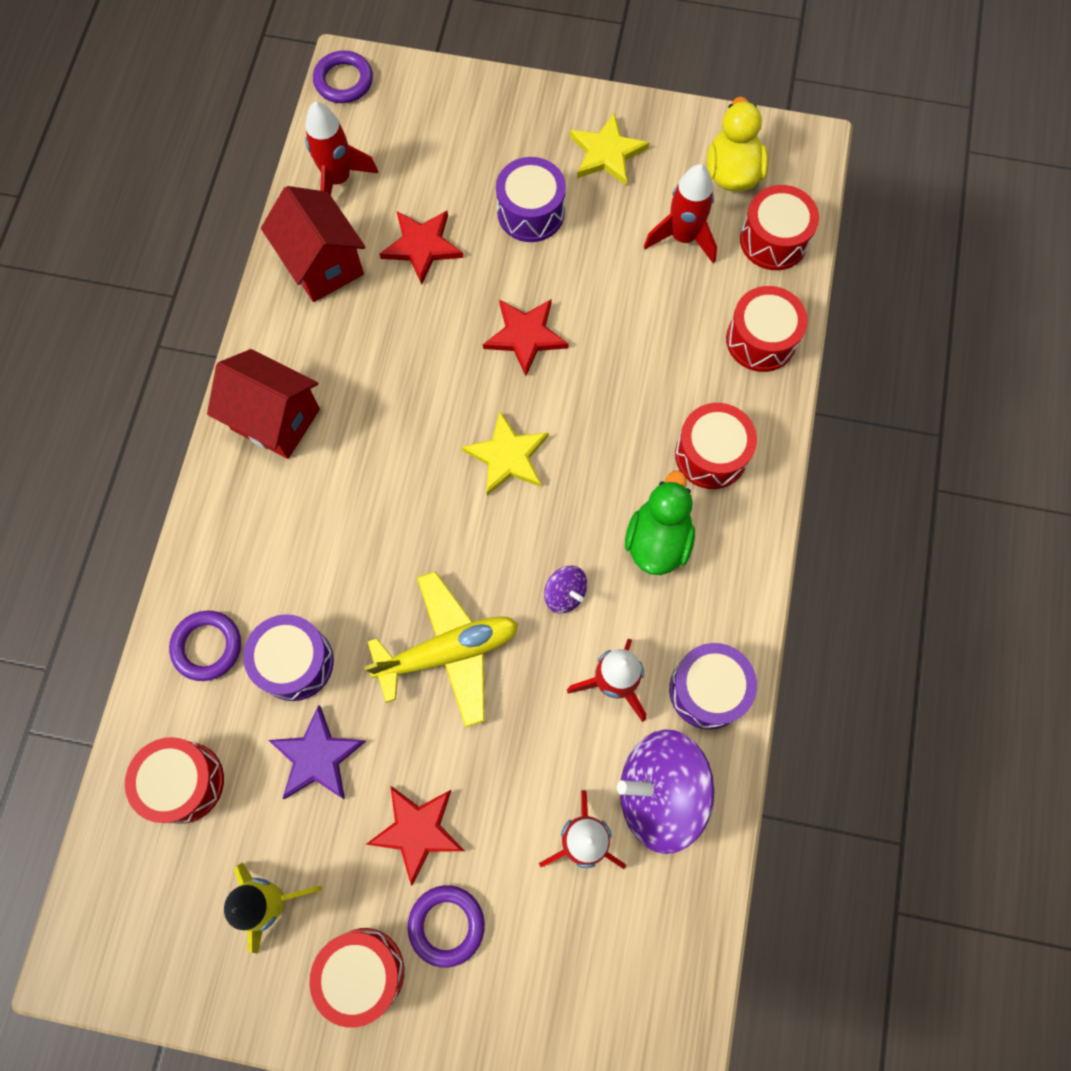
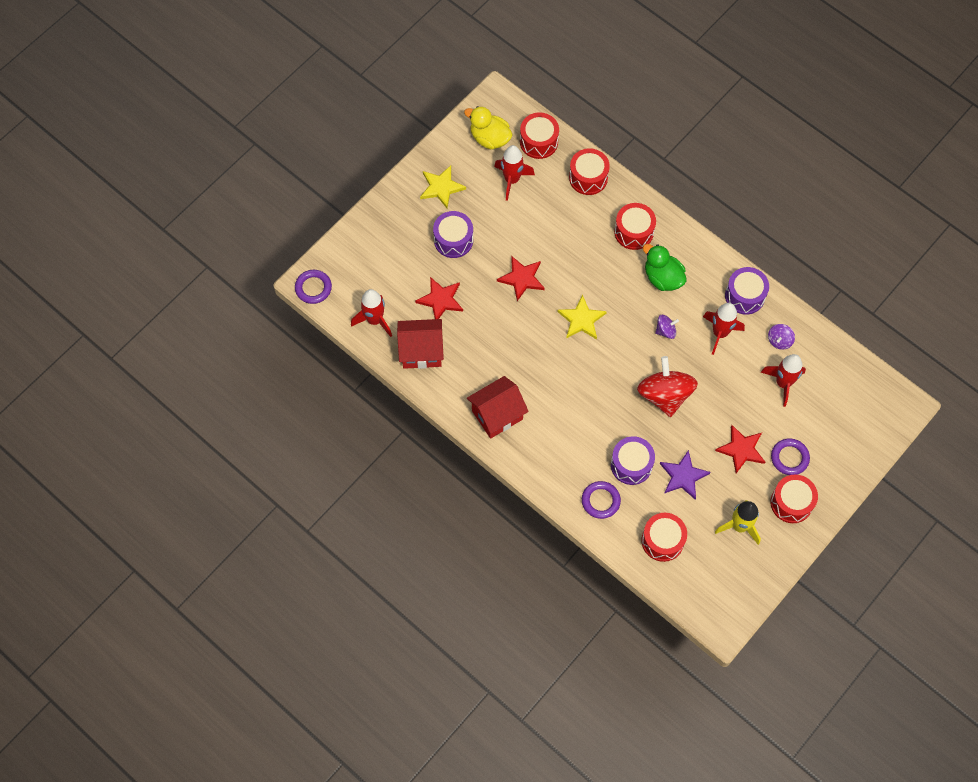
camera: 60 degrees left, 5 degrees down
yellow plane [364,571,518,728] -> red spinning top [637,356,698,417]
purple spinning top [617,729,714,854] -> purple spinning top [768,324,795,350], size x0.46

